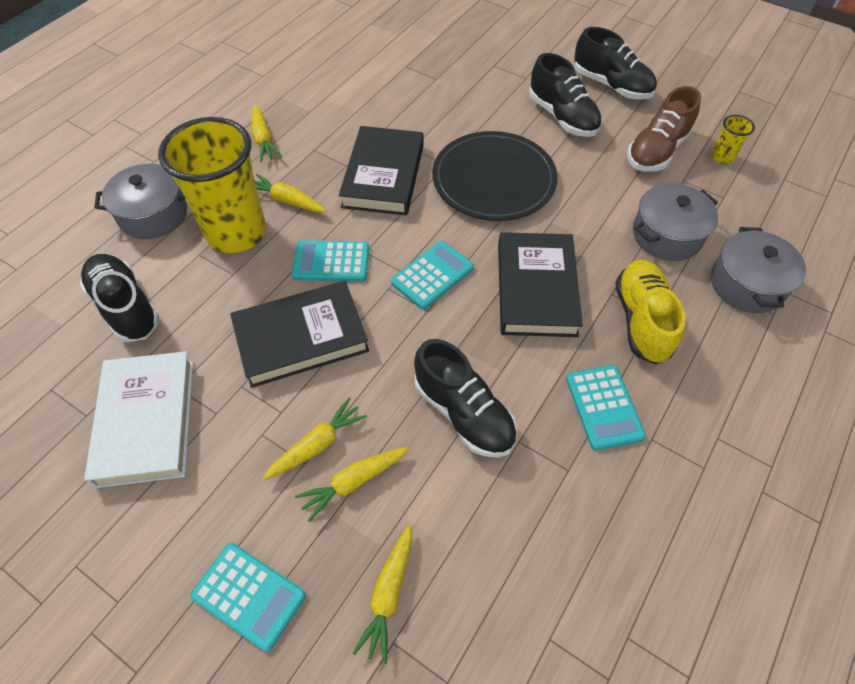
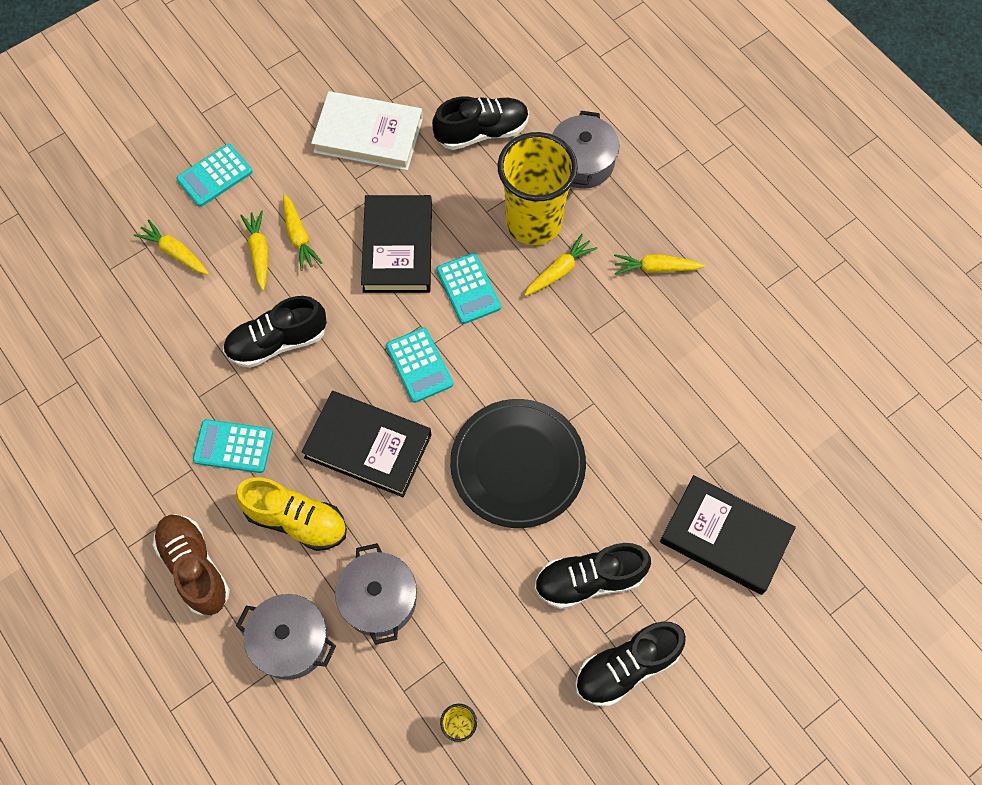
camera: 110 degrees right, 10 degrees up
turquoise calculator [292,240,369,282] -> turquoise calculator turned 135 degrees clockwise [436,253,501,324]
black book [339,126,424,216] -> black book moved to [660,475,796,595]
brown shoe [627,86,701,172] -> brown shoe moved to [153,514,230,615]

